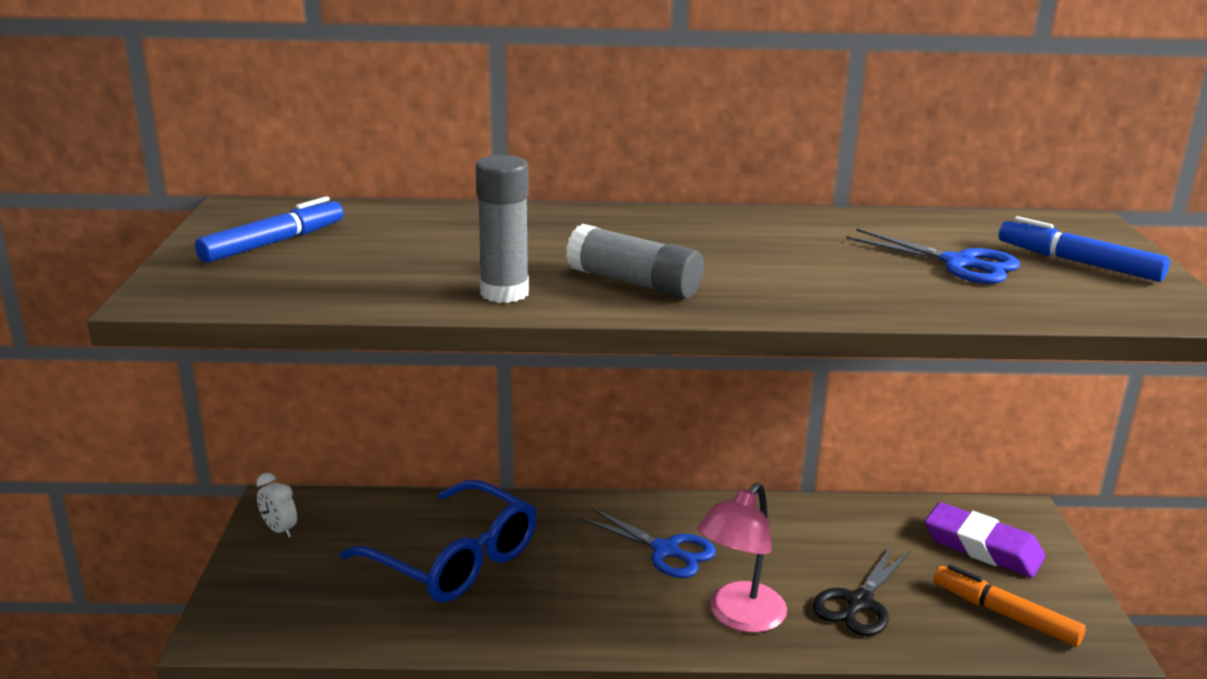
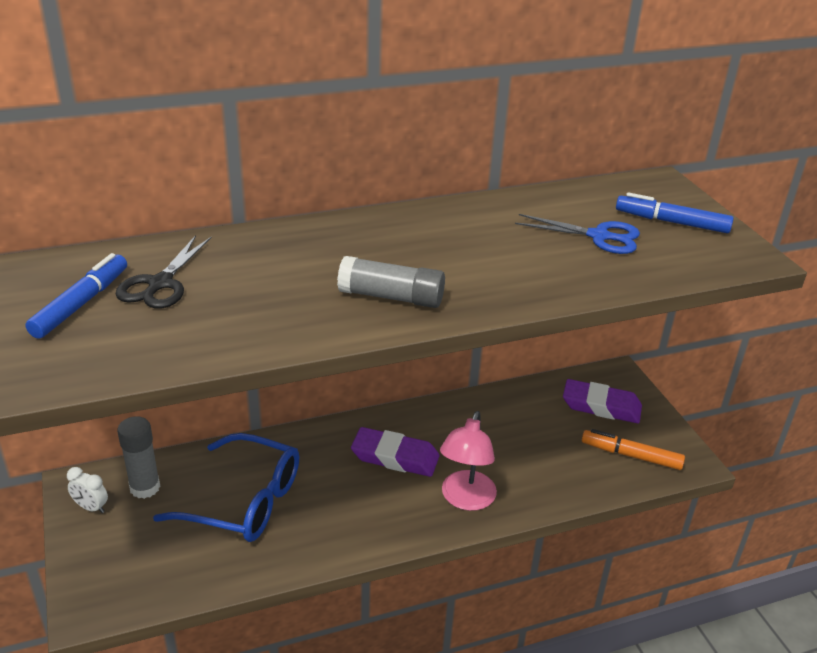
camera: 20 degrees left, 10 degrees up
grey glue stick [476,155,529,303] -> grey glue stick moved to [117,416,160,499]
blue scissors [580,508,716,578] -> purple eraser [351,427,439,477]
black scissors [813,547,910,636] -> black scissors moved to [115,235,212,309]

